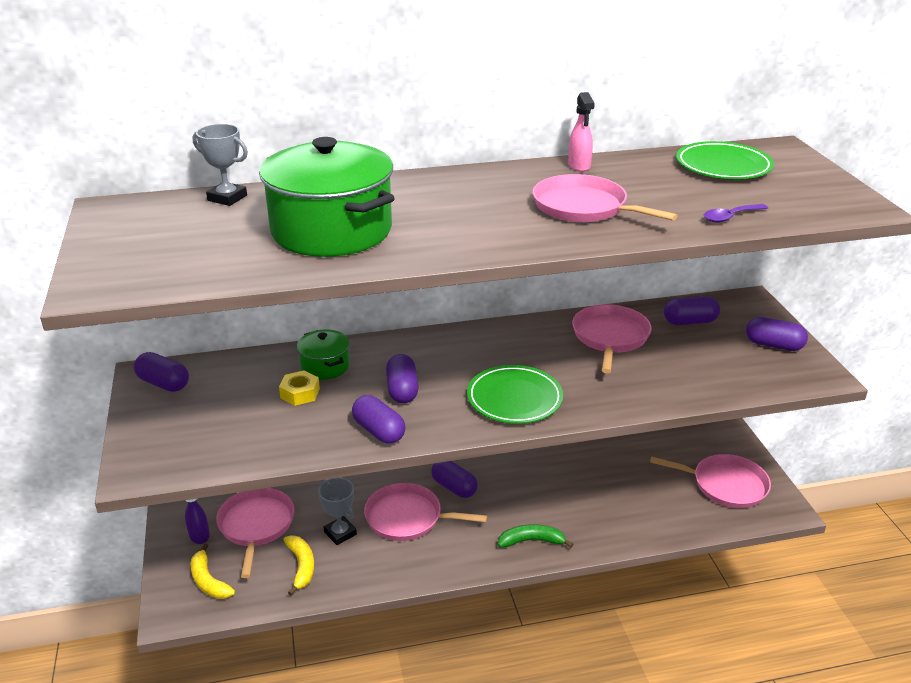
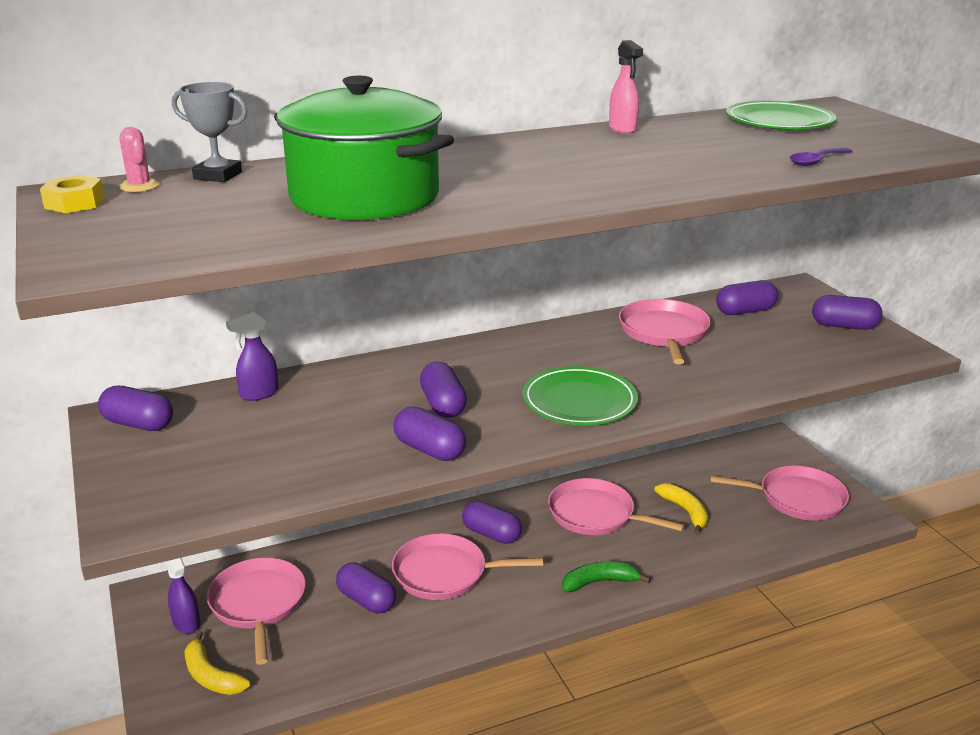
camera: 10 degrees left, 5 degrees down
yellow nut [279,371,320,406] -> yellow nut moved to [40,175,104,213]
yellow banana [284,535,314,595] -> yellow banana moved to [654,484,708,535]
green pot [297,329,350,380] -> none
grey trophy [318,478,357,545] -> purple capsule [336,562,396,613]
pink pan [533,174,678,222] -> pink pan moved to [548,478,685,535]
none -> pink cactus [119,127,159,192]
none -> purple spray bottle [226,312,279,401]

